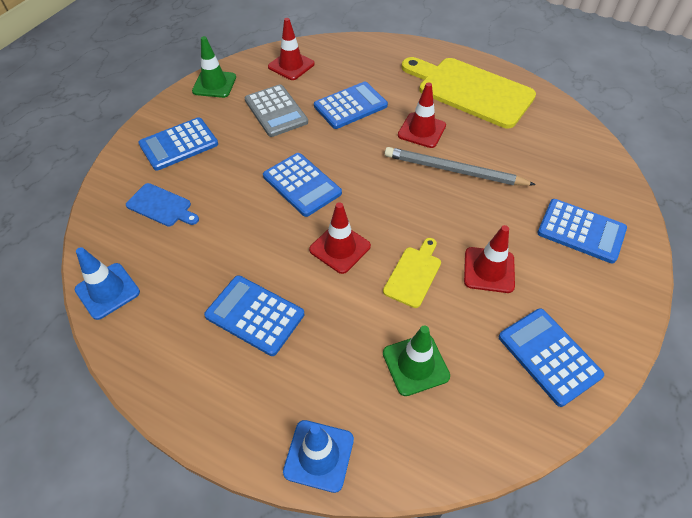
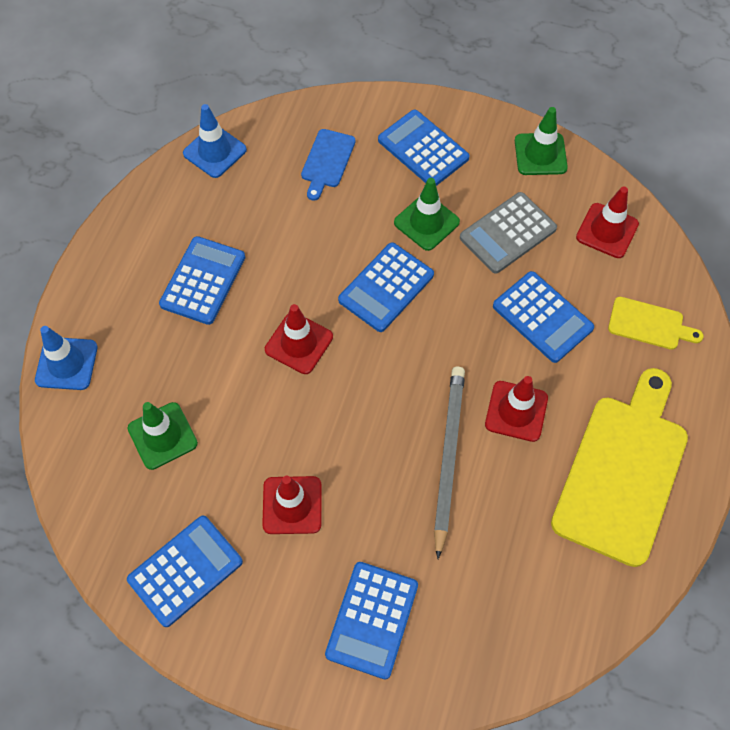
camera: 80 degrees right, 10 degrees up
yellow cutting board [383,238,441,308] -> yellow cutting board moved to [608,297,703,350]
none -> green traffic cone [394,178,460,251]

